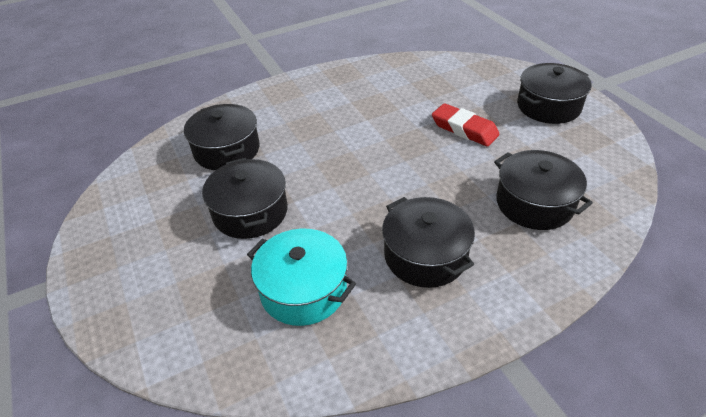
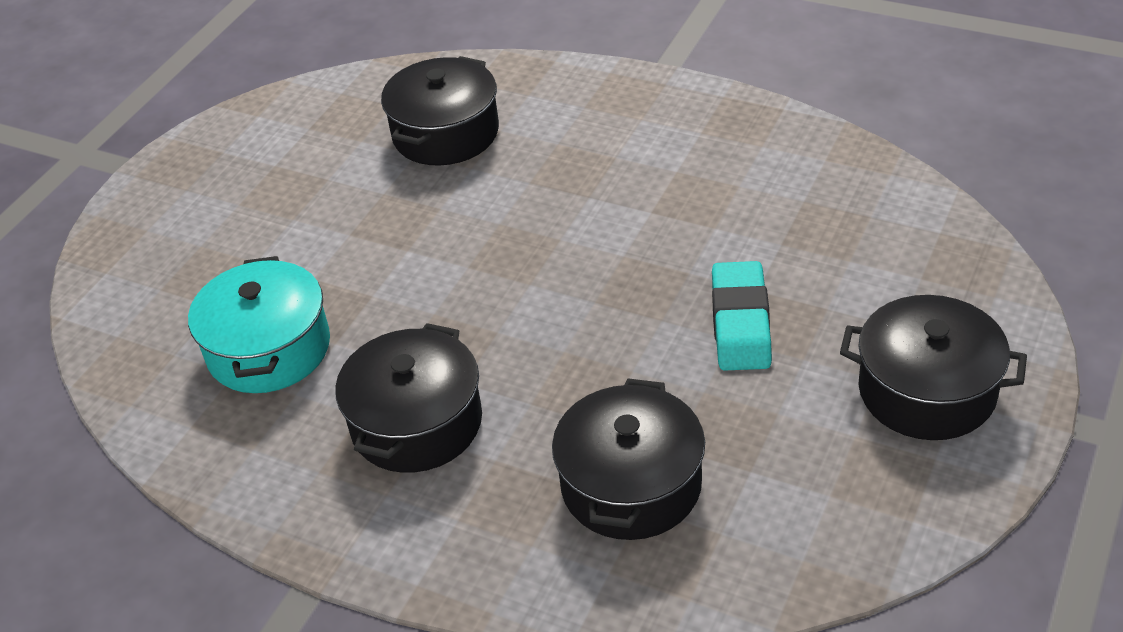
camera: 55 degrees right, 0 degrees up
black pot [202,158,288,239] -> none
red eraser [432,103,500,147] -> turquoise eraser [712,261,772,371]

